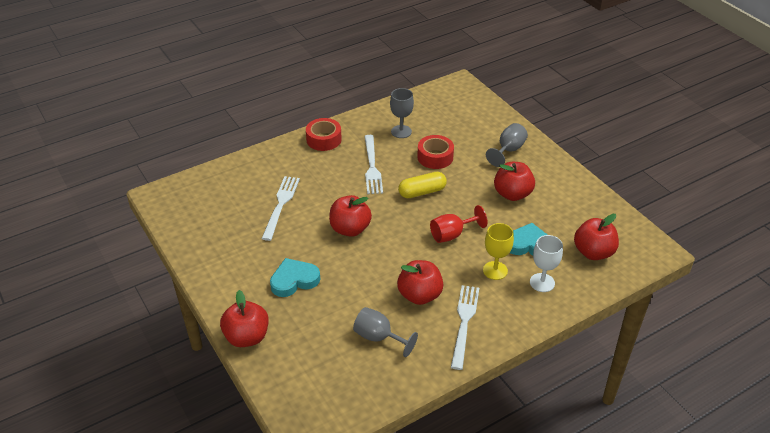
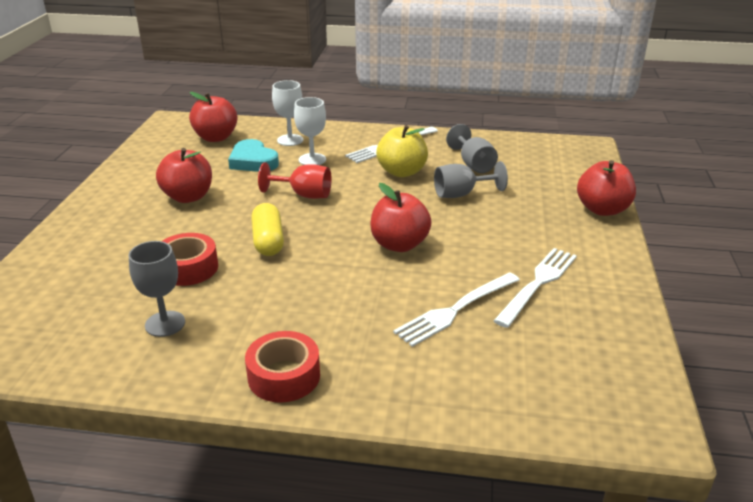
camera: 140 degrees left, 10 degrees down
turquoise heart [270,258,320,297] -> none
white fork [364,135,383,194] -> white fork moved to [494,248,577,328]
red apple [397,260,443,305] -> yellow apple [376,125,428,177]
yellow capsule [398,172,447,198] -> yellow capsule turned 60 degrees clockwise [251,203,284,256]
yellow goblet [483,223,514,280] -> white goblet [294,97,326,165]
grey goblet [486,123,528,167] -> grey goblet moved to [434,161,508,198]

